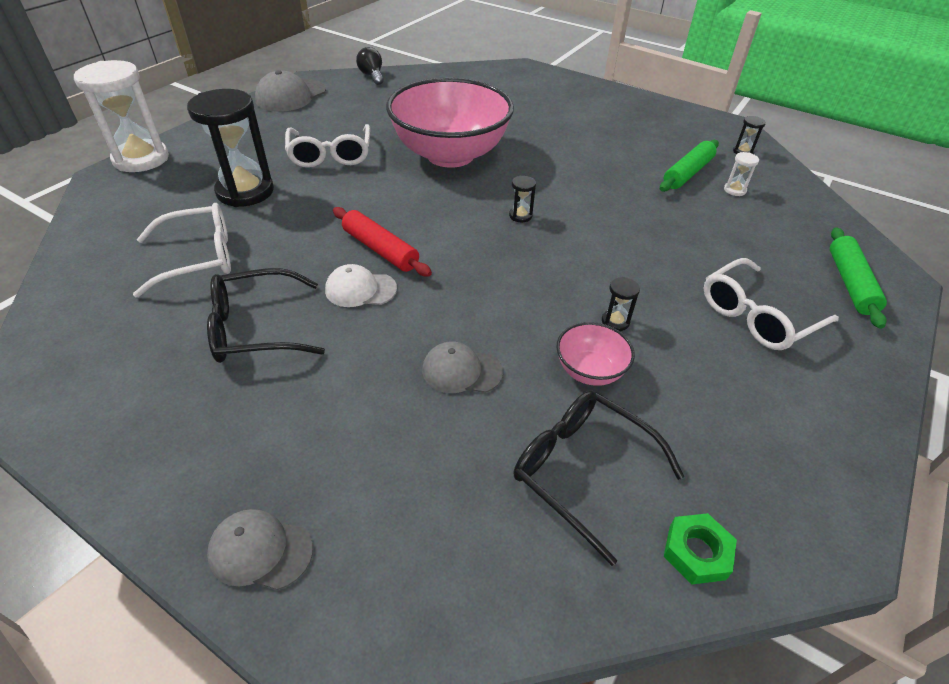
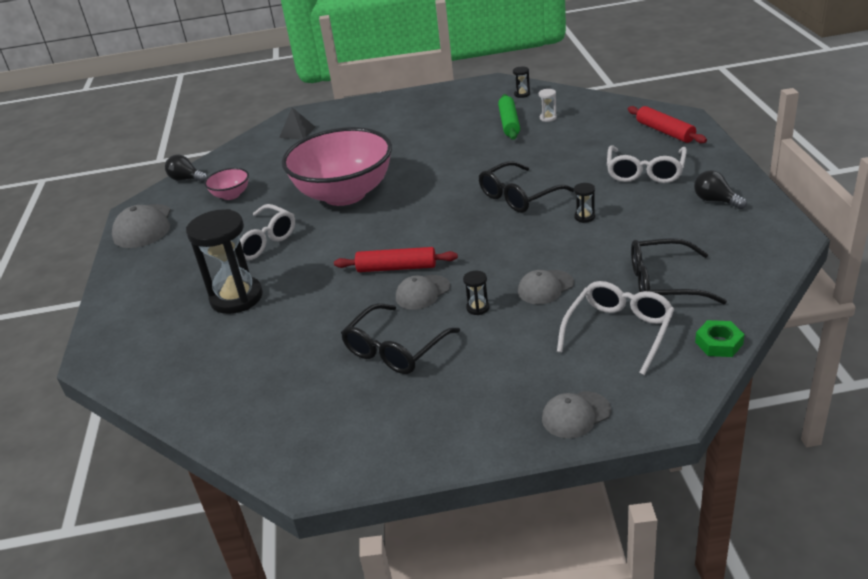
camera: 35 degrees left, 10 degrees down
white hourglass [74,60,169,172] -> none
white glasses [133,203,231,298] -> white glasses moved to [557,281,674,375]
white cap [325,264,397,307] -> grey cap [396,275,450,310]
black hourglass [509,176,536,222] -> black hourglass moved to [463,271,490,315]
pink bowl [556,322,635,386] -> pink bowl moved to [204,168,249,200]
green nut [664,513,737,584] -> green nut moved to [695,320,745,357]
green rolling pin [830,227,887,329] -> red rolling pin [628,106,707,143]
none -> black pyramid [279,107,316,140]
none -> black glasses [479,161,574,213]
none -> black light bulb [694,170,747,209]

